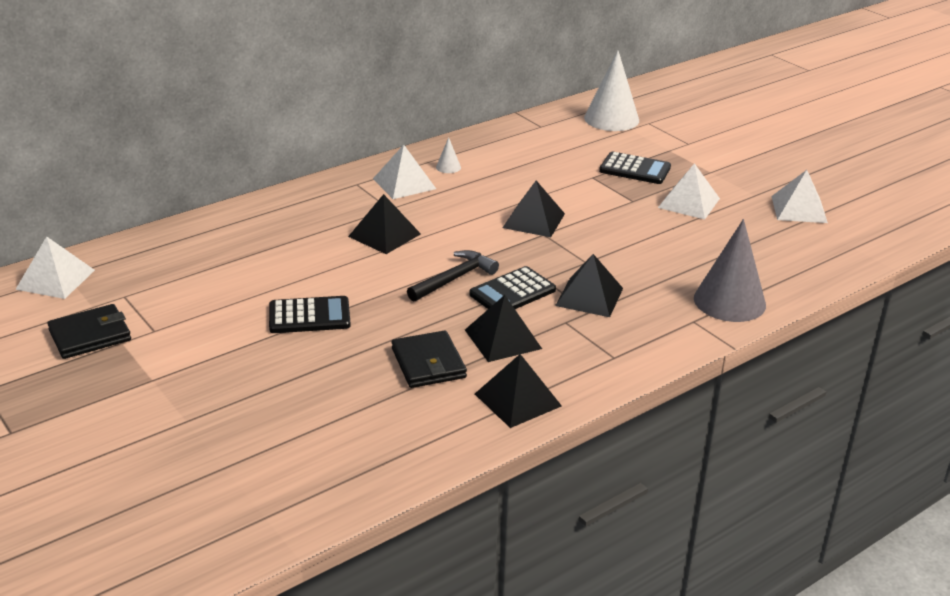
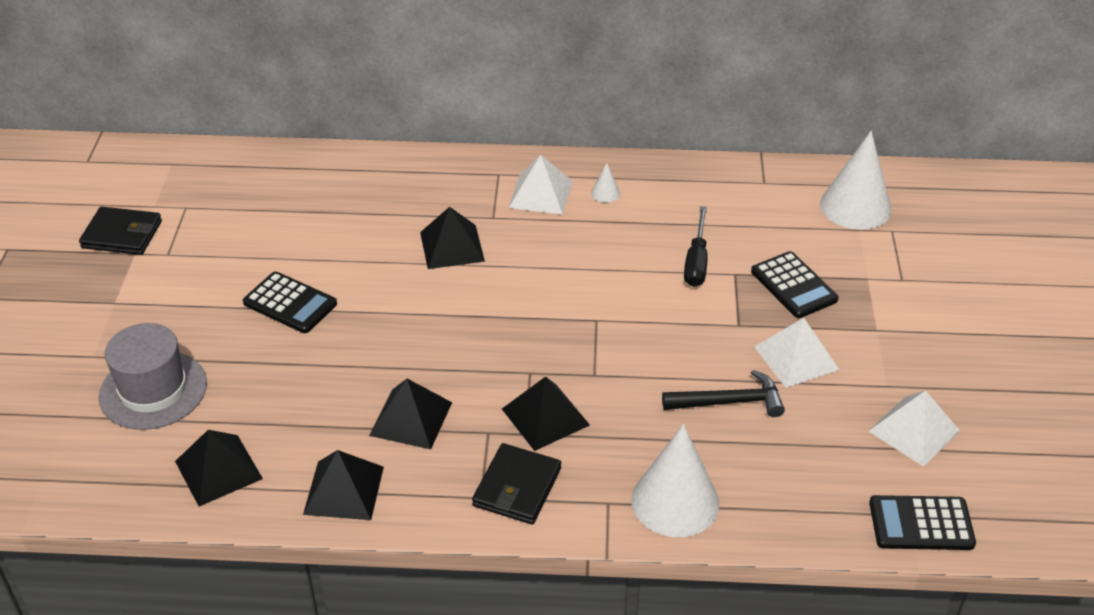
camera: 40 degrees right, 10 degrees up
white pyramid [15,236,95,299] -> none
black wallet [392,330,467,388] -> black wallet moved to [472,443,561,524]
black hammer [407,250,499,302] -> black hammer moved to [662,370,785,417]
black calculator [469,266,556,309] -> black calculator moved to [869,495,976,550]
black pyramid [502,180,565,237] -> black pyramid moved to [175,430,263,506]
grey cone [694,219,766,322] -> white cone [631,424,719,537]
none -> grey hat [99,323,207,430]
none -> black screwdriver [684,206,708,287]

